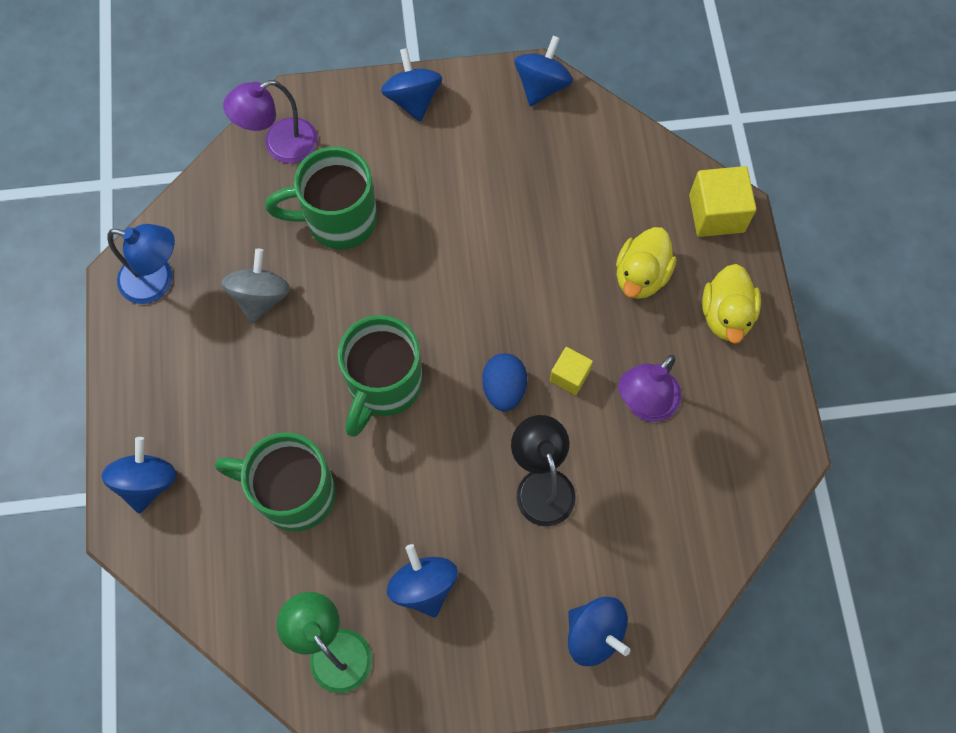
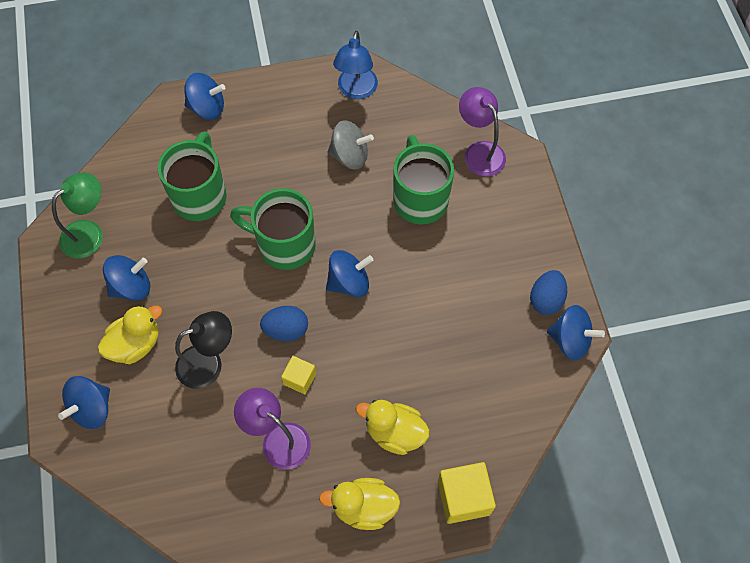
camera: 85 degrees right, 5 degrees down
blue spinning top [381,48,442,122] -> blue spinning top moved to [326,250,373,297]
none -> yellow duck [98,305,162,364]
none -> blue egg [530,270,567,315]

